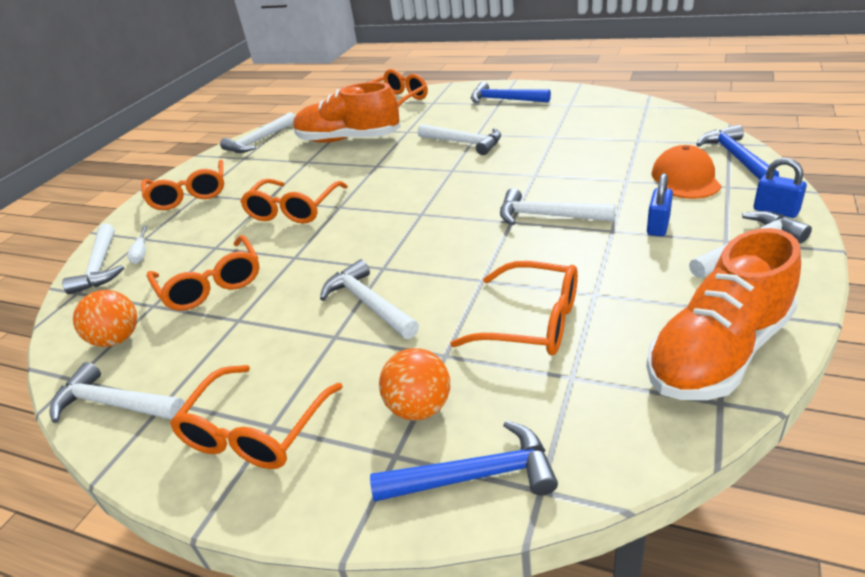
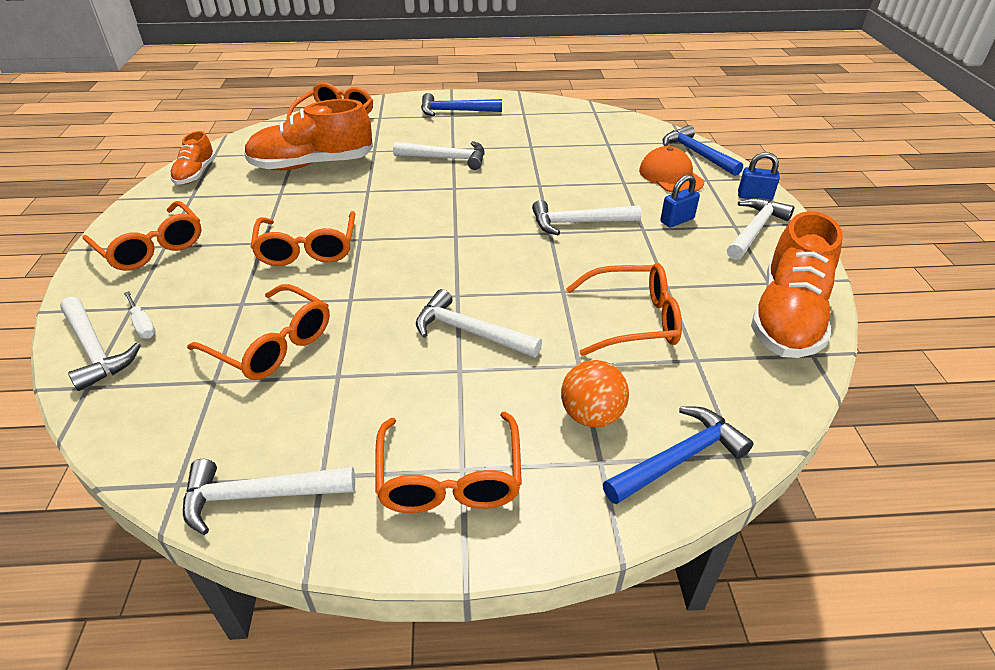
camera: 30 degrees left, 5 degrees up
orange ball [73,290,137,347] -> none
white hammer [220,112,295,153] -> orange shoe [170,131,216,185]
blue padlock [647,173,673,236] -> blue padlock turned 60 degrees clockwise [660,174,700,227]

